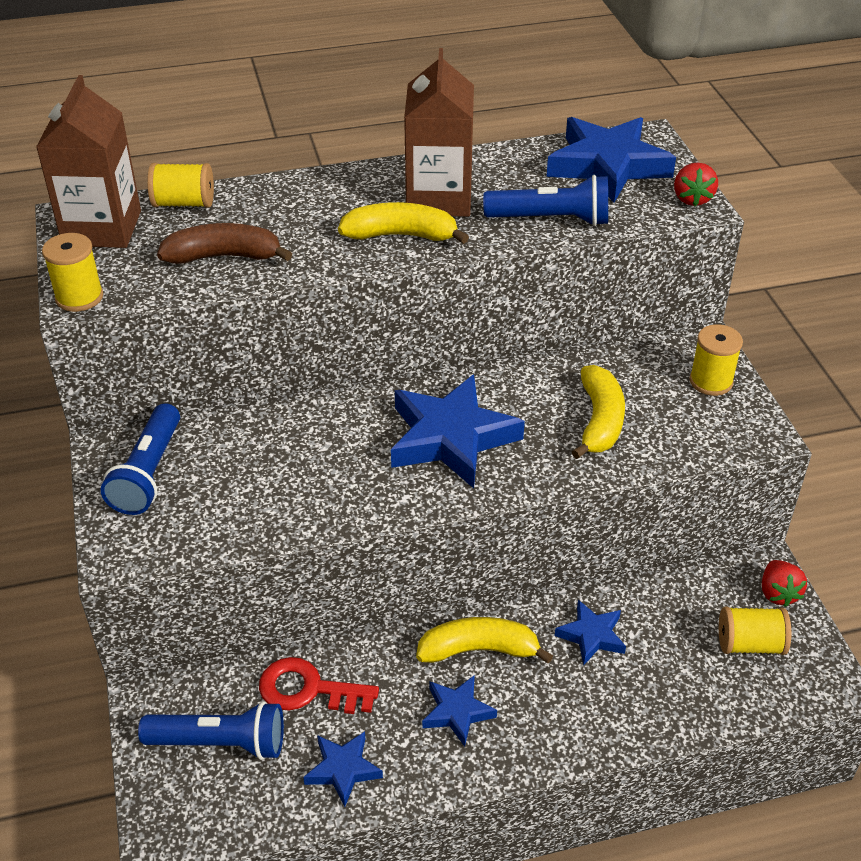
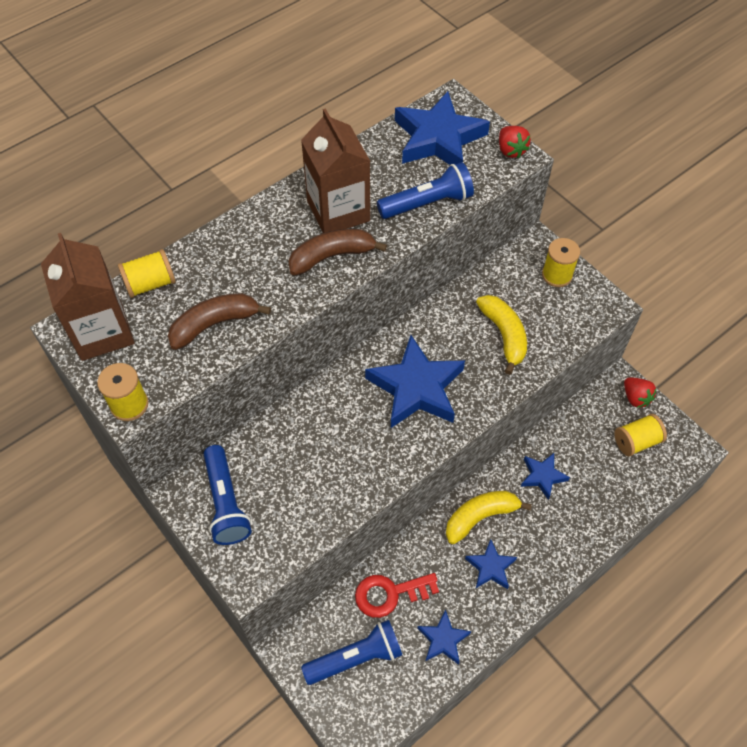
camera: 25 degrees left, 15 degrees up
yellow banana [338,202,469,244] -> brown banana [288,229,387,275]

